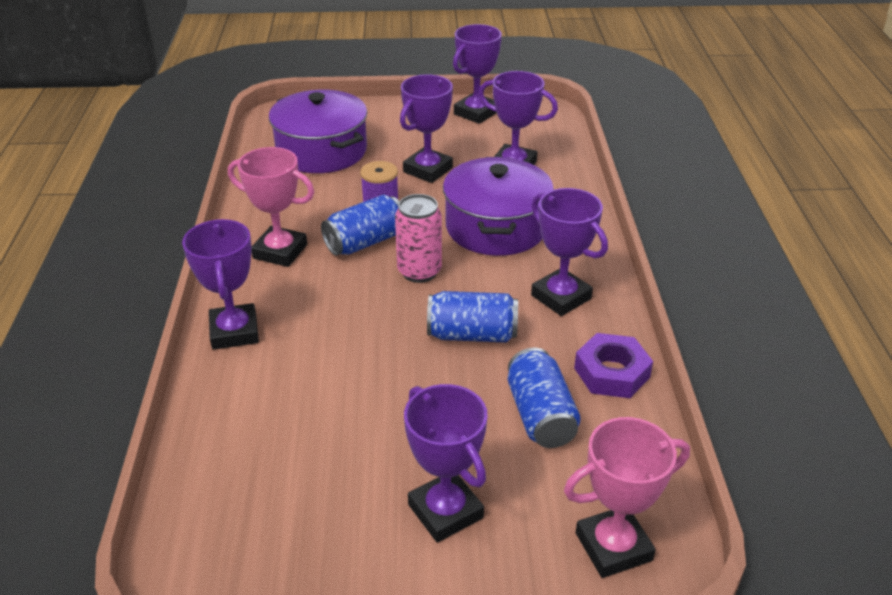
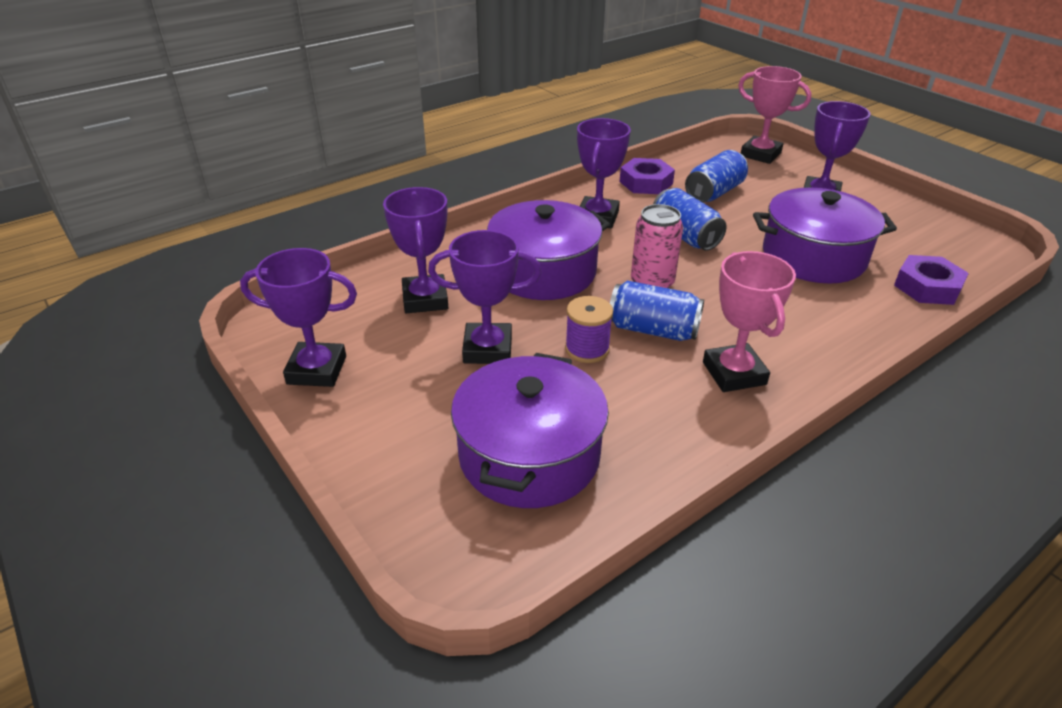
camera: 125 degrees left, 0 degrees up
purple trophy [182,219,259,350] -> none
none -> purple pot [753,188,897,284]
none -> purple nut [894,255,969,305]

